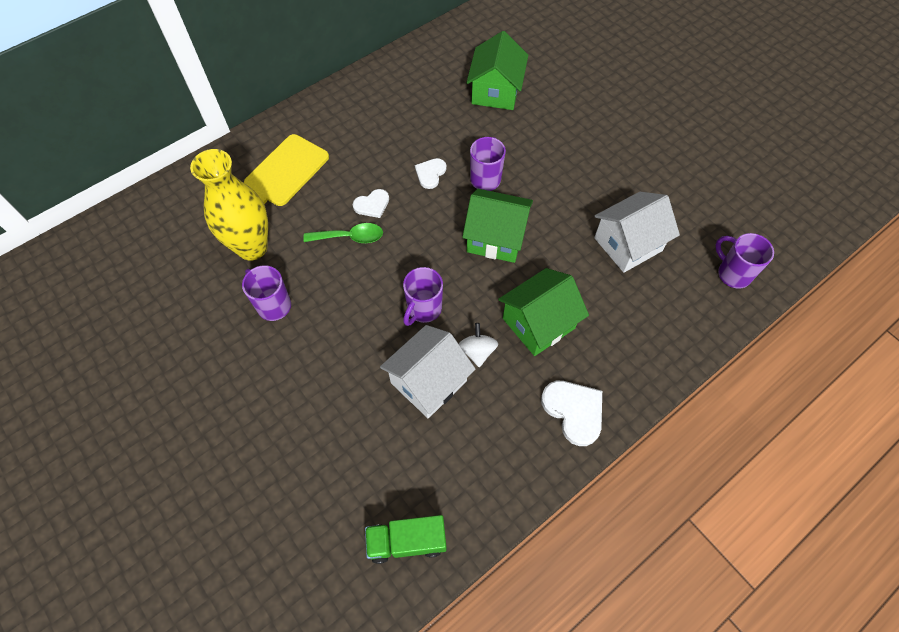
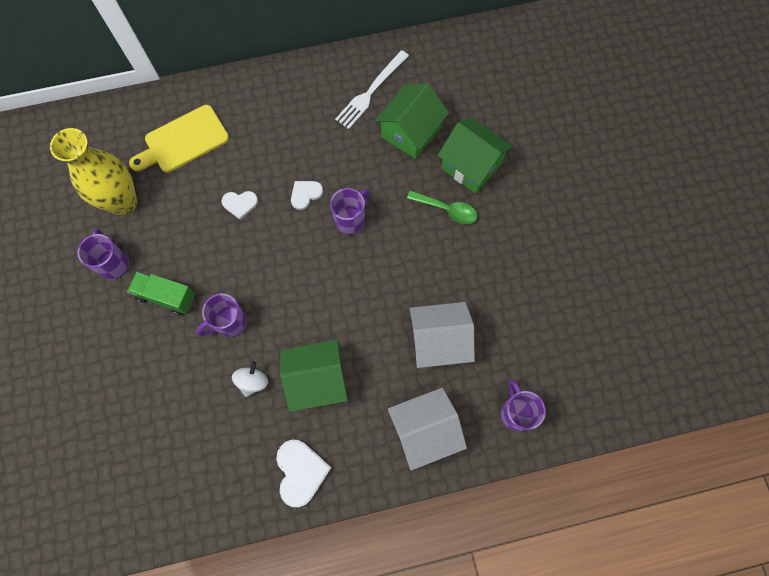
camera: 25 degrees right, 10 degrees up
green spoon [303,223,383,243] -> green spoon moved to [407,190,478,224]
green truck [365,515,447,564] -> green truck moved to [127,272,195,315]
white house [380,325,476,418] -> white house moved to [388,388,467,471]
green house [462,189,533,263] -> green house moved to [438,118,513,194]
none -> white fork [335,50,409,129]

